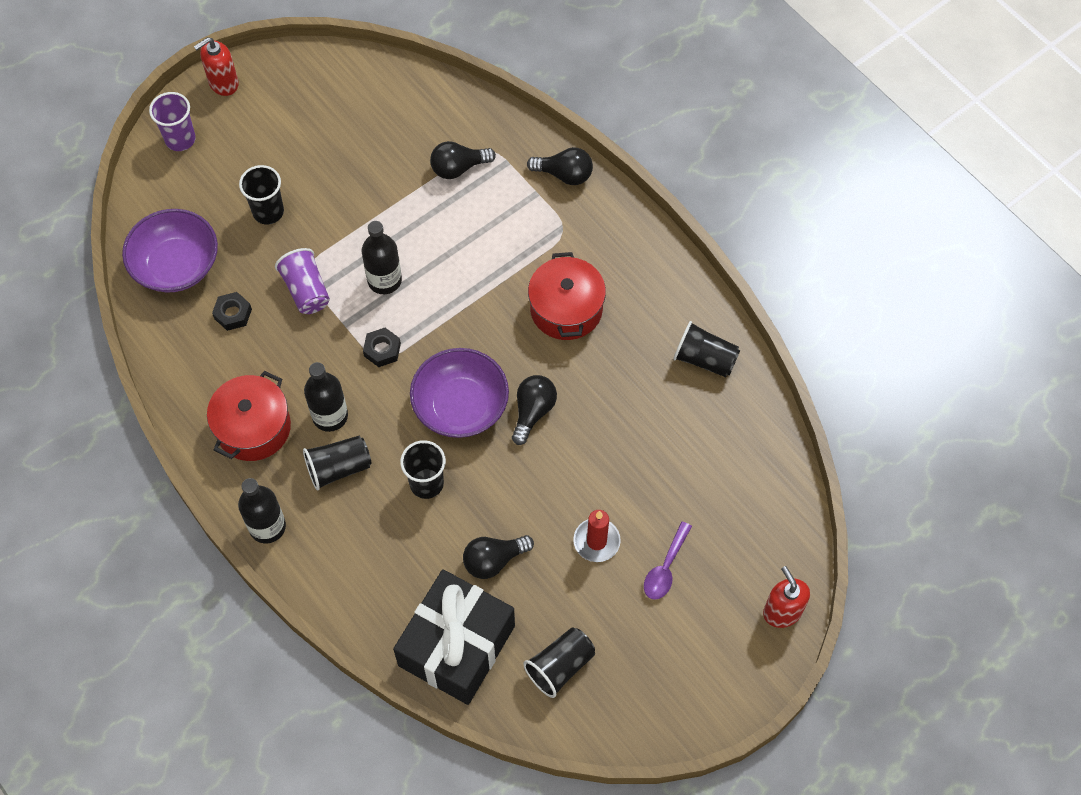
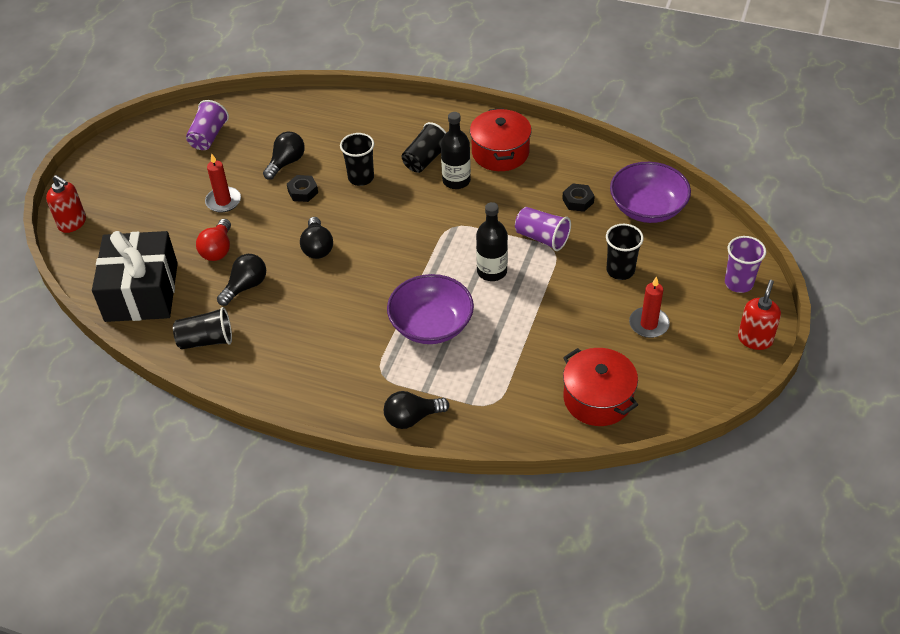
camera: 150 degrees right, 15 degrees down
black bottle [238,478,286,543] -> none
black nut [363,328,401,367] -> black nut moved to [287,175,318,202]
black gift [393,569,515,705] -> black gift moved to [92,231,178,322]
purple bowl [410,348,509,438] -> purple bowl moved to [387,274,474,344]
black light bulb [430,141,496,179] -> black light bulb moved to [217,254,266,306]
black cup [523,627,595,698] -> purple cup [186,100,229,150]
red pot [528,252,606,340] -> red pot moved to [563,348,638,426]
purple spoon [644,521,692,600] -> none
none -> red light bulb [196,219,231,261]
none -> red candle [629,276,670,338]

